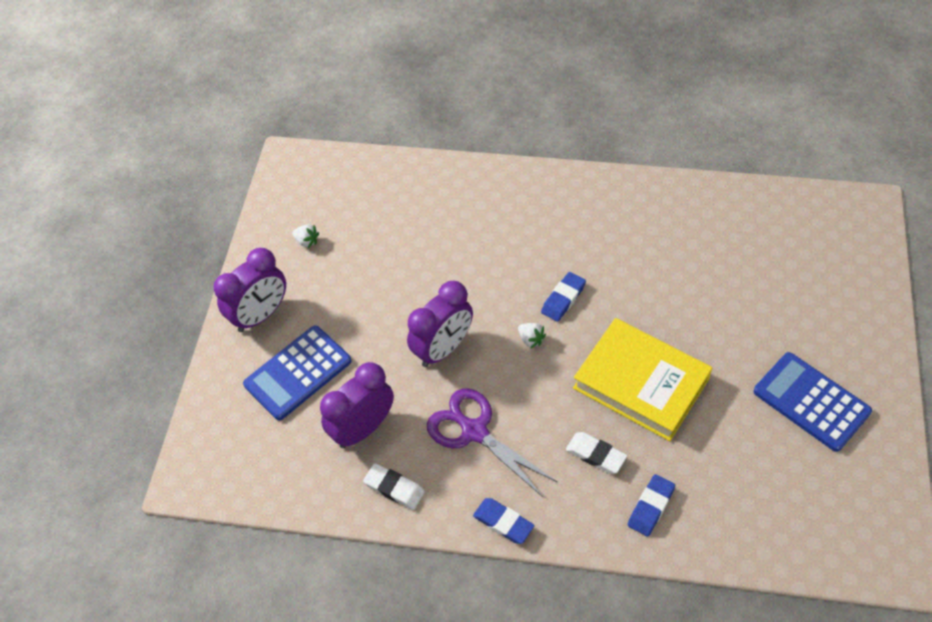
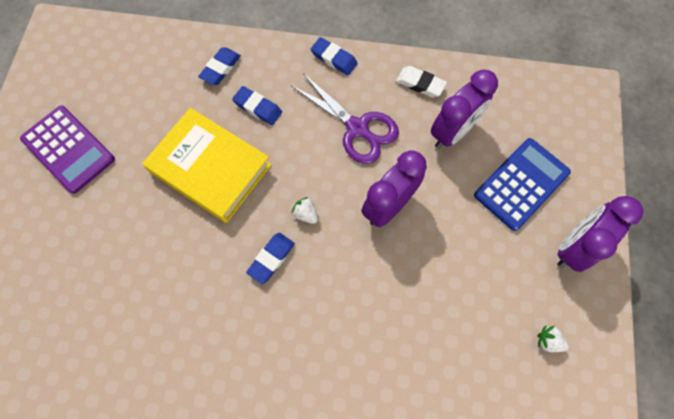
camera: 175 degrees right, 15 degrees up
white eraser [566,432,627,474] -> blue eraser [232,86,282,125]
blue calculator [753,352,872,452] -> purple calculator [20,105,115,194]

